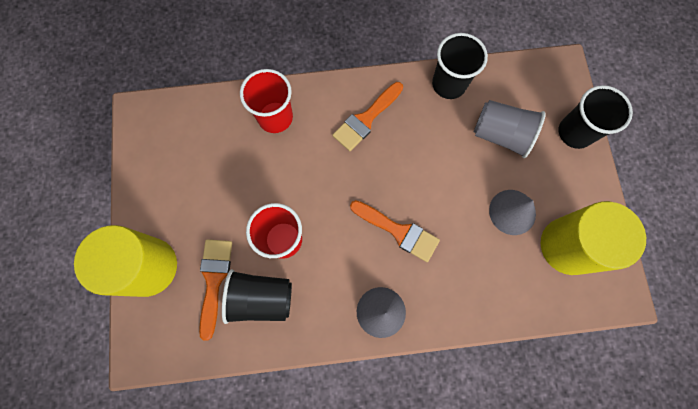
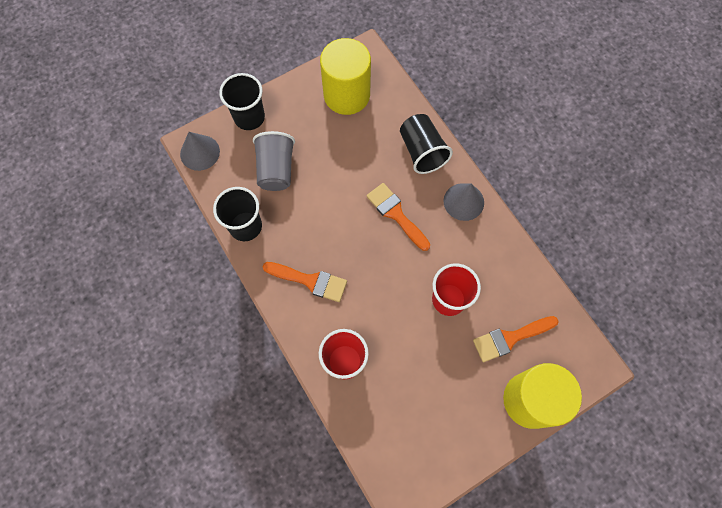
camera: 115 degrees left, 5 degrees down
black cup [222,269,292,324] -> black cup moved to [400,114,453,174]
orange brush [350,200,440,262] -> orange brush turned 45 degrees counterclockwise [366,183,430,251]
grey cone [489,190,536,235] -> grey cone moved to [180,132,220,171]

